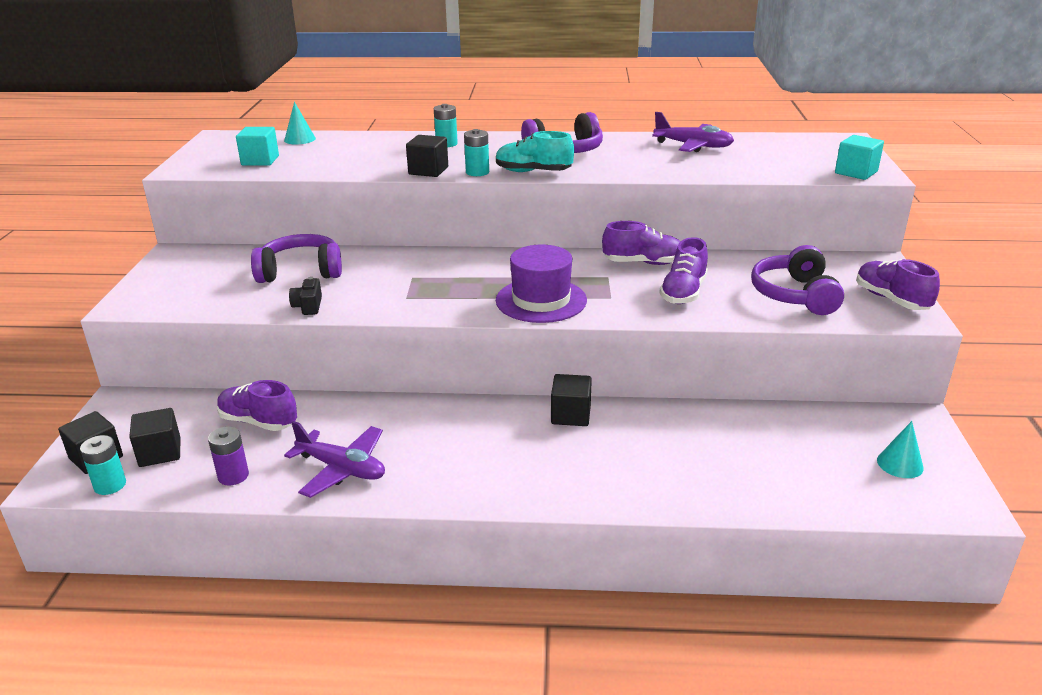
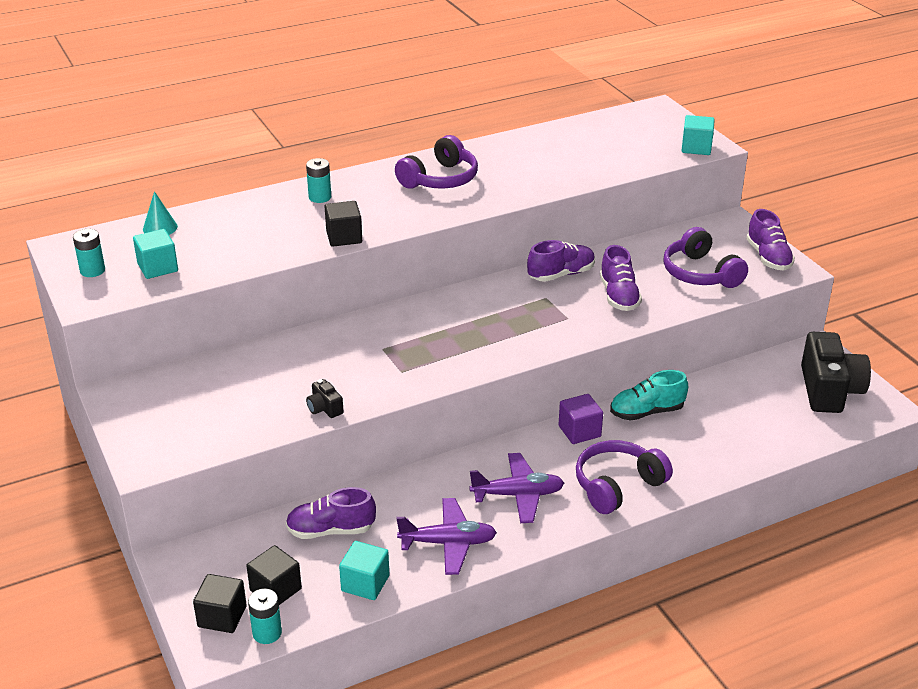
camera: 30 degrees left, 5 degrees up
purple battery [208,426,249,485] -> turquoise cube [339,541,390,600]
purple headphones [251,234,342,283] -> purple headphones moved to [576,440,673,514]
turquoise battery [464,129,489,176] -> turquoise battery moved to [73,229,105,277]
turquoise shoe [496,131,574,172] -> turquoise shoe moved to [610,370,688,421]
purple hat [496,245,587,323] -> none
black cube [551,374,592,426] -> purple cube [559,394,603,444]
purple plane [652,112,734,152] -> purple plane moved to [469,453,564,523]
purple shoe [856,259,940,310] -> purple shoe turned 135 degrees counterclockwise [746,209,795,270]
turquoise cone [877,421,924,478] -> black camera [801,332,871,413]

